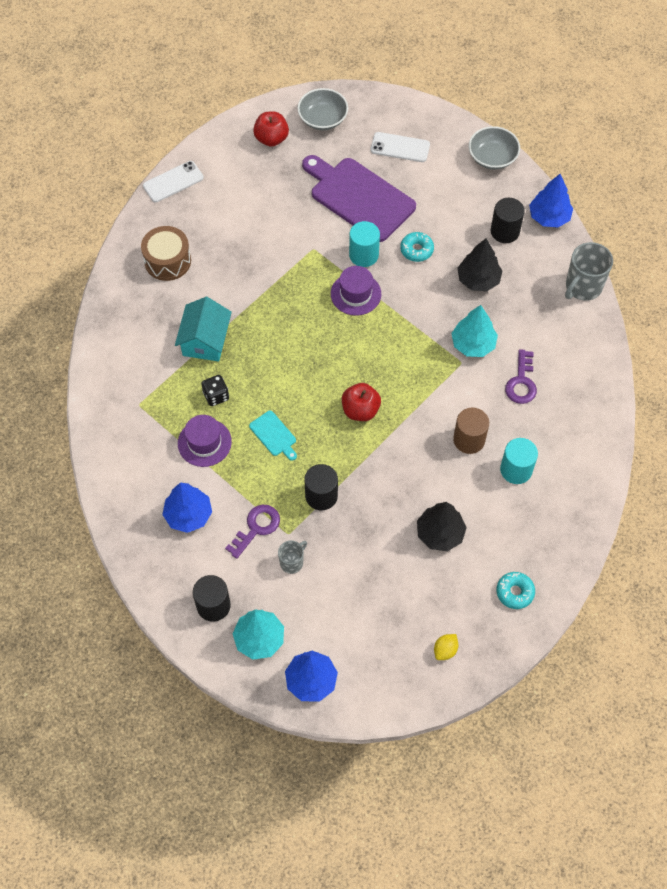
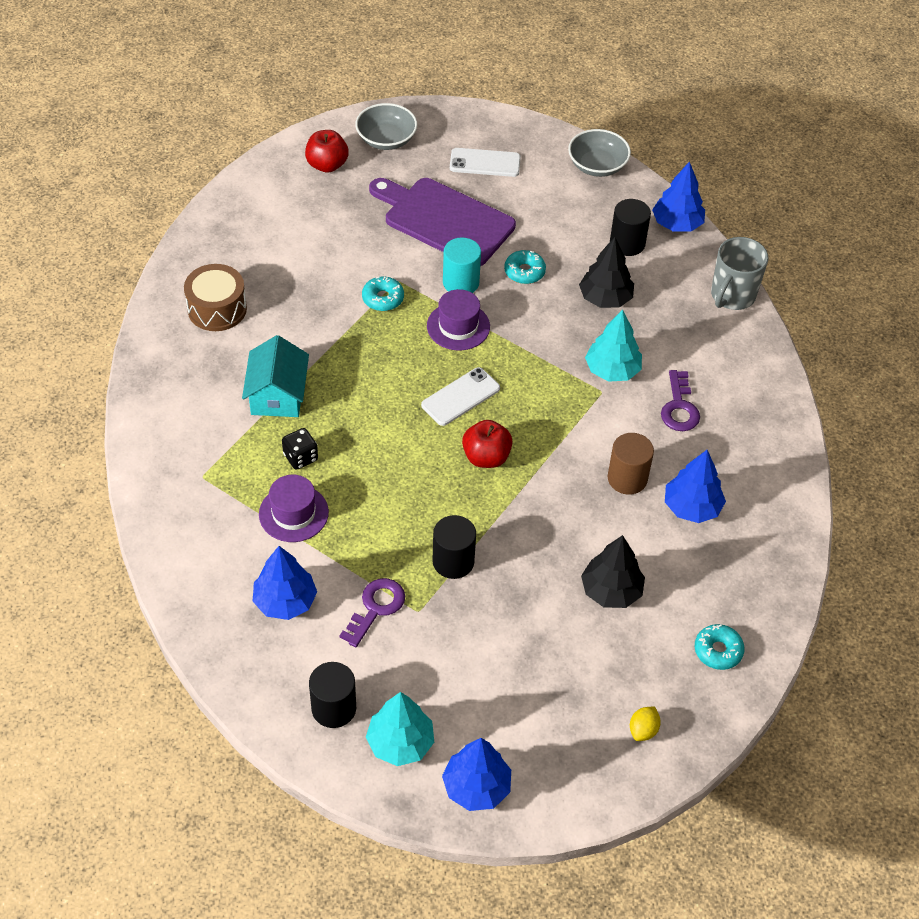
camera: 10 degrees left, 10 degrees down
white phone [143,161,204,202] -> white phone moved to [421,367,500,426]
turquoise cutting board [249,411,297,461] -> none
grey mug [278,540,307,574] -> none
turquoise cylinder [500,438,538,484] -> blue tree [665,450,726,523]
none -> turquoise donut [362,277,404,311]

